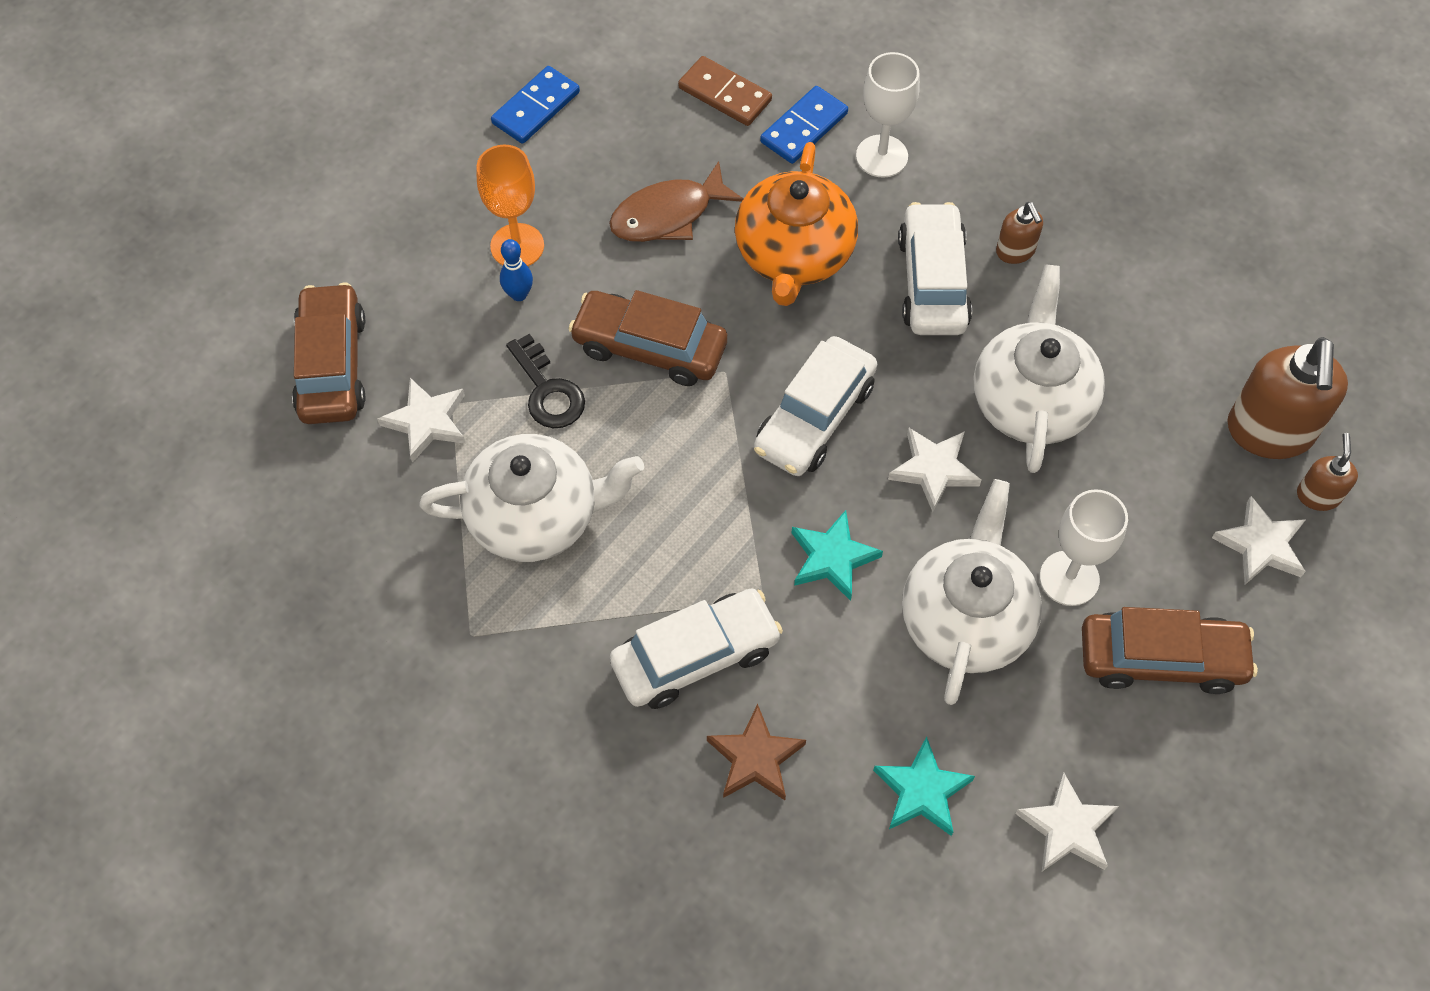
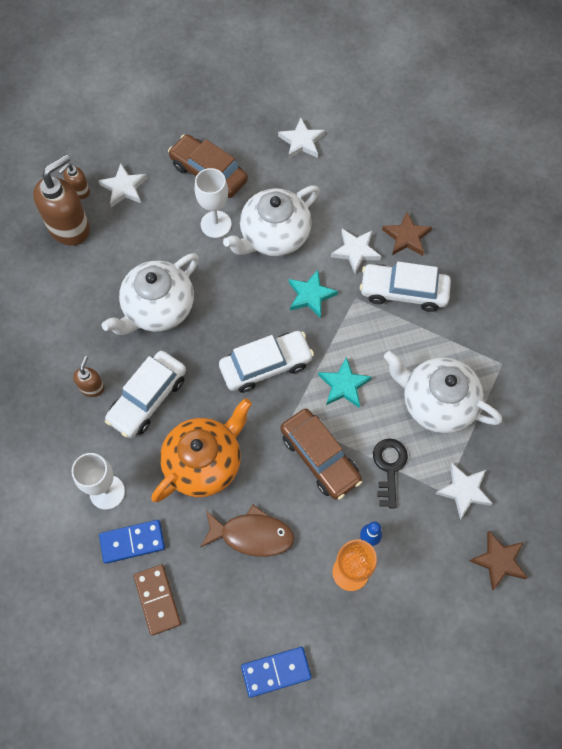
camera: 145 degrees left, 5 degrees up
brown car [292,282,365,424] -> brown star [469,531,527,590]
turquoise star [873,736,975,836] -> turquoise star moved to [318,357,372,408]
white star [888,427,981,512] -> white star moved to [331,229,381,274]

